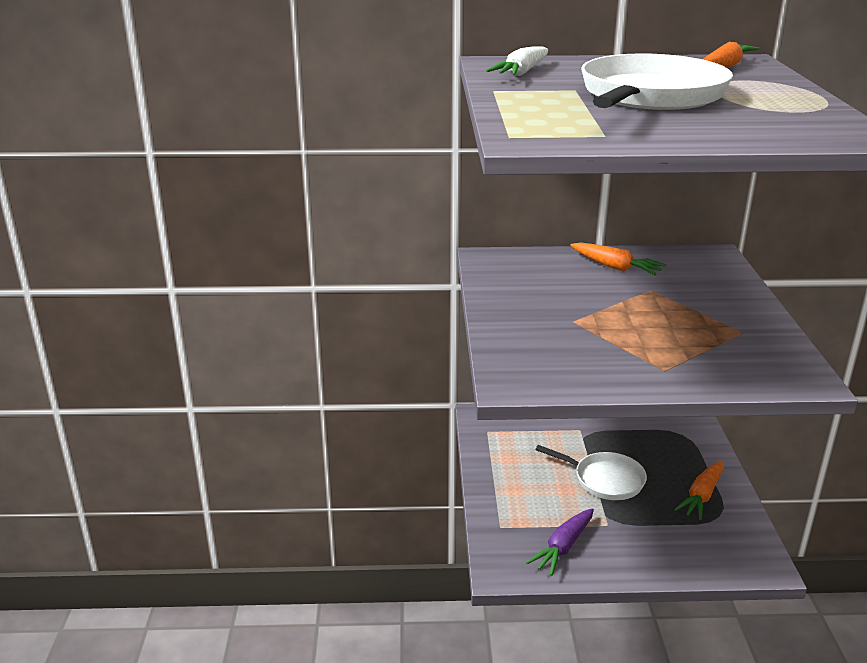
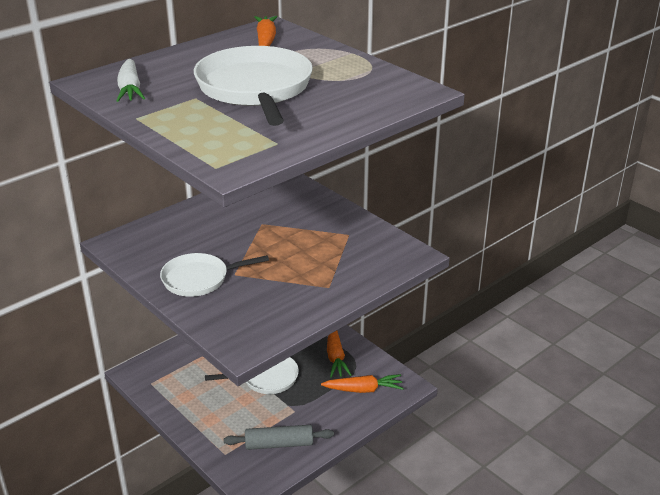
camera: 40 degrees left, 5 degrees up
purple carrot [526,508,594,576] -> grey rolling pin [223,425,334,450]
orange carrot [570,243,667,275] -> orange carrot moved to [321,374,404,393]
none -> white pan [160,253,269,297]

